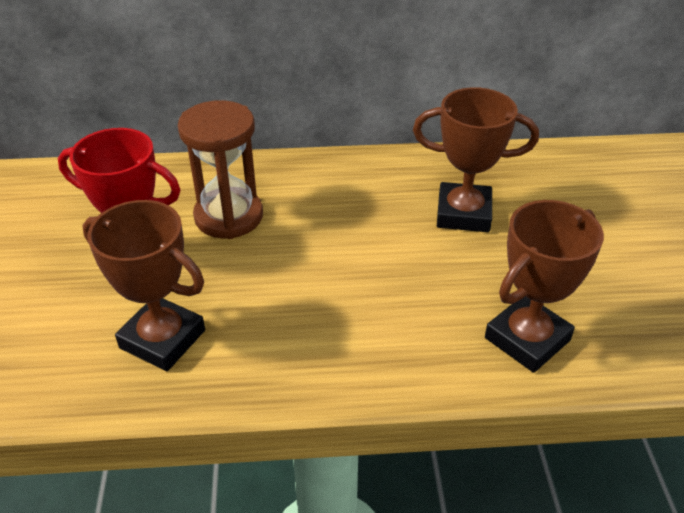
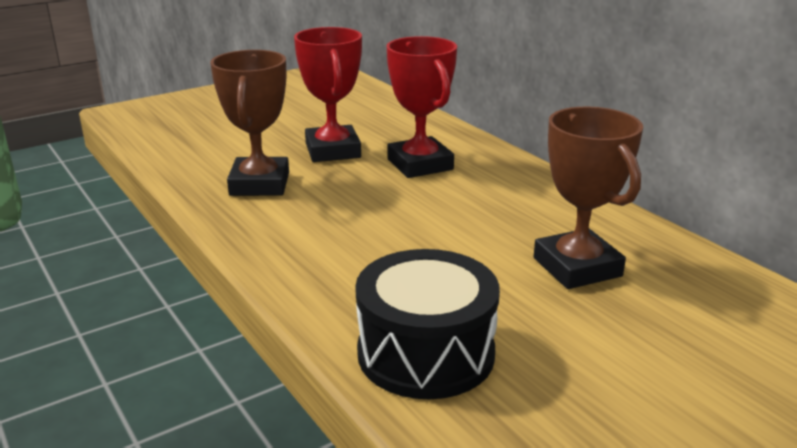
camera: 60 degrees right, 15 degrees down
brown hourglass [178,100,263,239] -> red trophy [386,36,457,178]
brown trophy [485,200,604,373] -> black drum [355,249,500,399]

